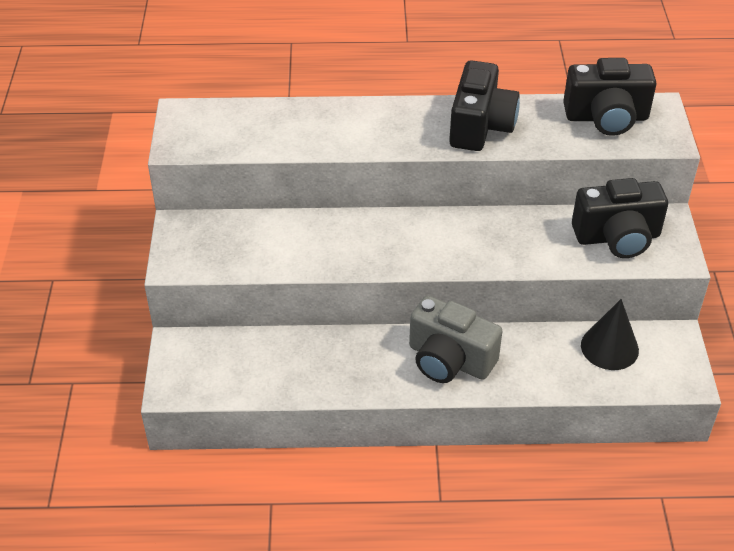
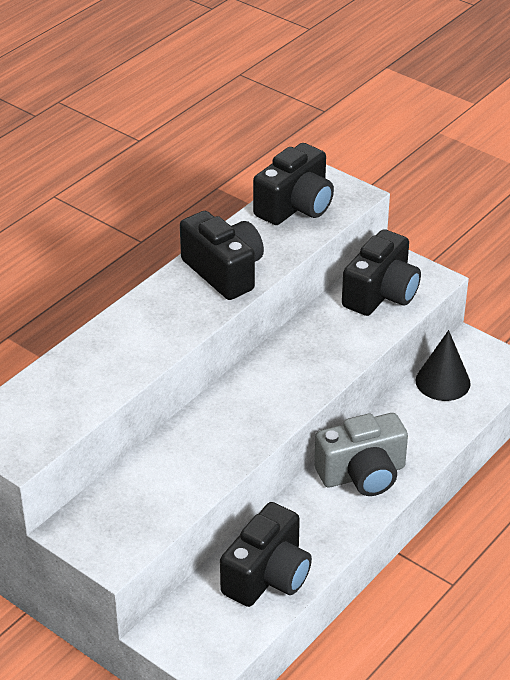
camera: 50 degrees left, 5 degrees down
none -> black camera [220,502,312,607]

